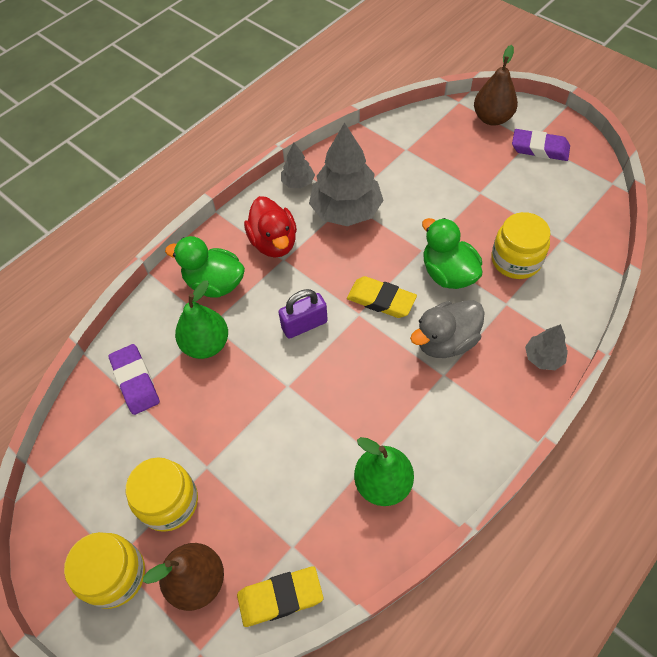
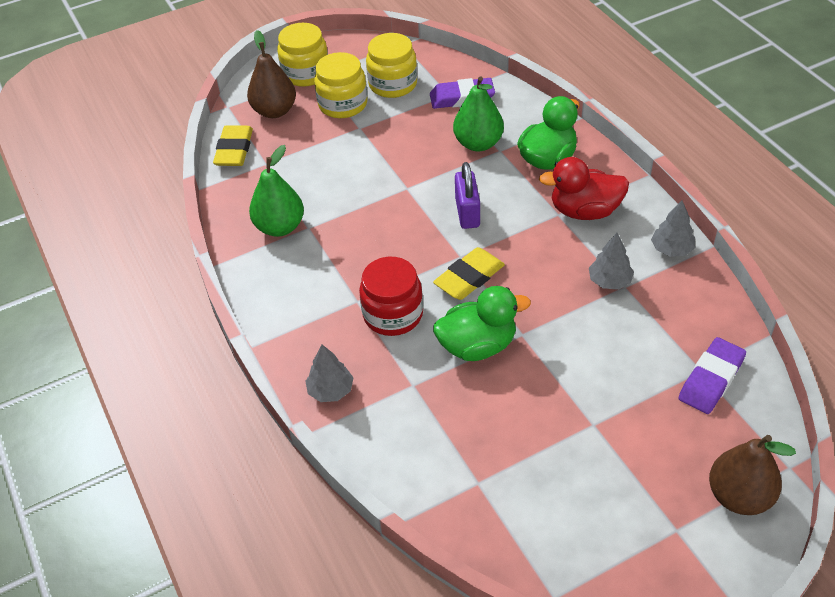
camera: 110 degrees right, 10 degrees down
grey tree [309,122,384,226] -> grey tree [589,233,634,290], size x0.49
grey duck [410,300,485,358] -> red jar [359,257,423,336]
yellow jar [491,212,551,279] -> yellow jar moved to [366,33,417,98]
purple eraser [512,129,570,161] -> purple eraser moved to [679,337,746,414]

